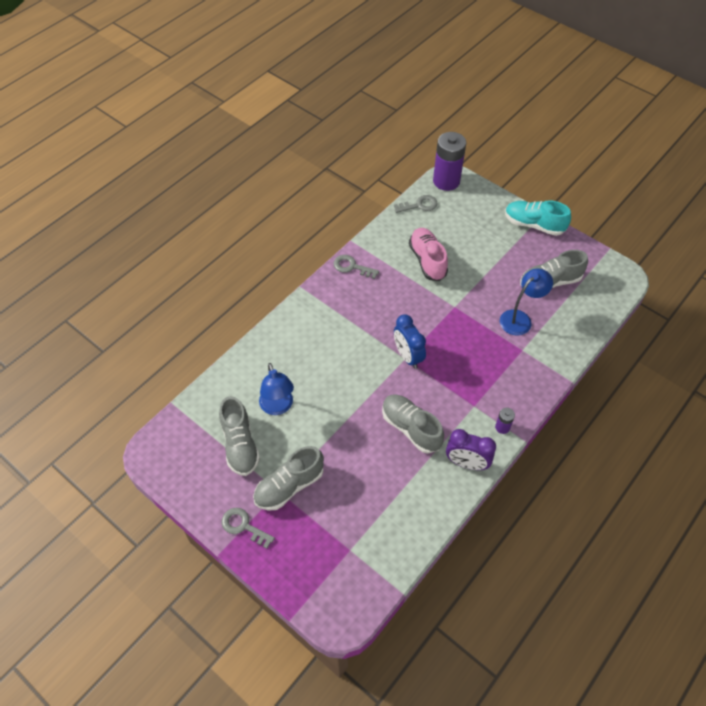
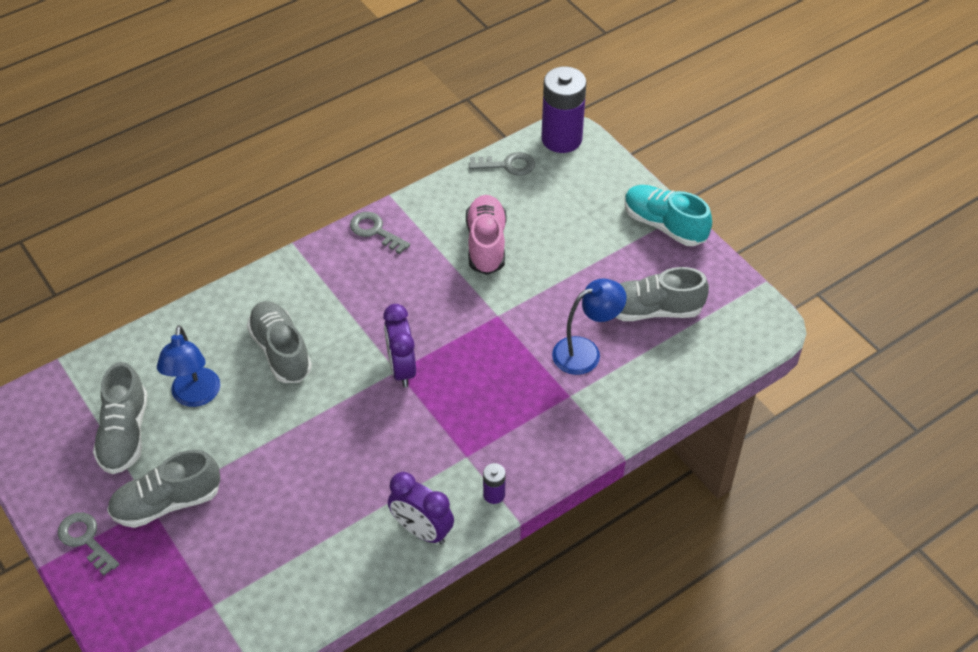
camera: 15 degrees right, 5 degrees down
grey shoe [382,394,444,453] -> grey shoe moved to [247,301,312,383]
blue clock [394,314,426,369] -> purple clock [383,304,416,387]

